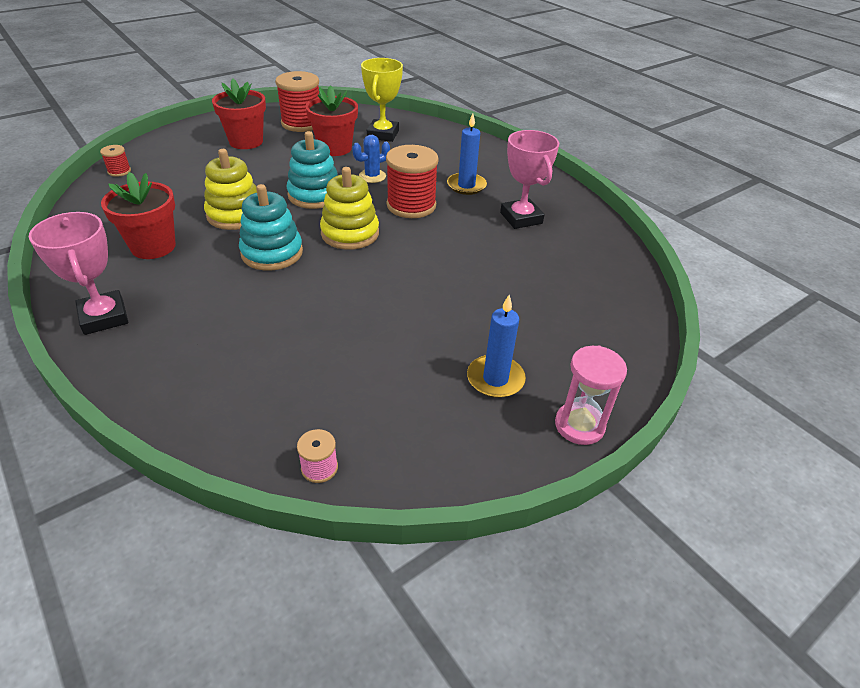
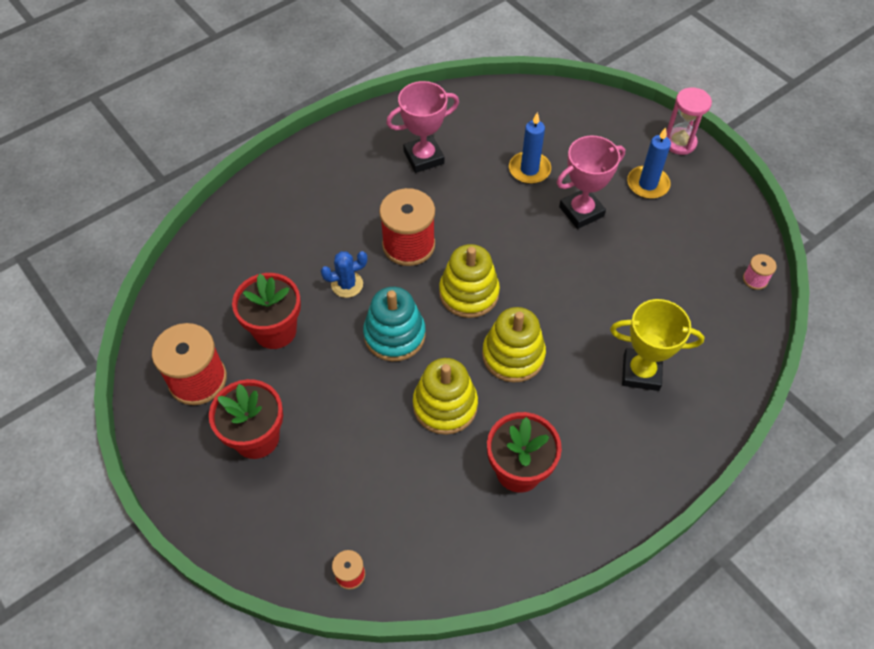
camera: 90 degrees left, 15 degrees up
pink trophy [29,212,129,335] -> pink trophy moved to [557,136,625,229]
turquoise stacking toy [239,184,303,271] -> yellow stacking toy [482,307,546,382]
blue cactus [352,135,390,183] -> blue cactus turned 75 degrees counterclockwise [321,251,367,298]
yellow trophy [361,58,403,142] -> yellow trophy moved to [610,299,704,391]
blue candle [447,113,487,195] -> blue candle moved to [509,112,551,184]

